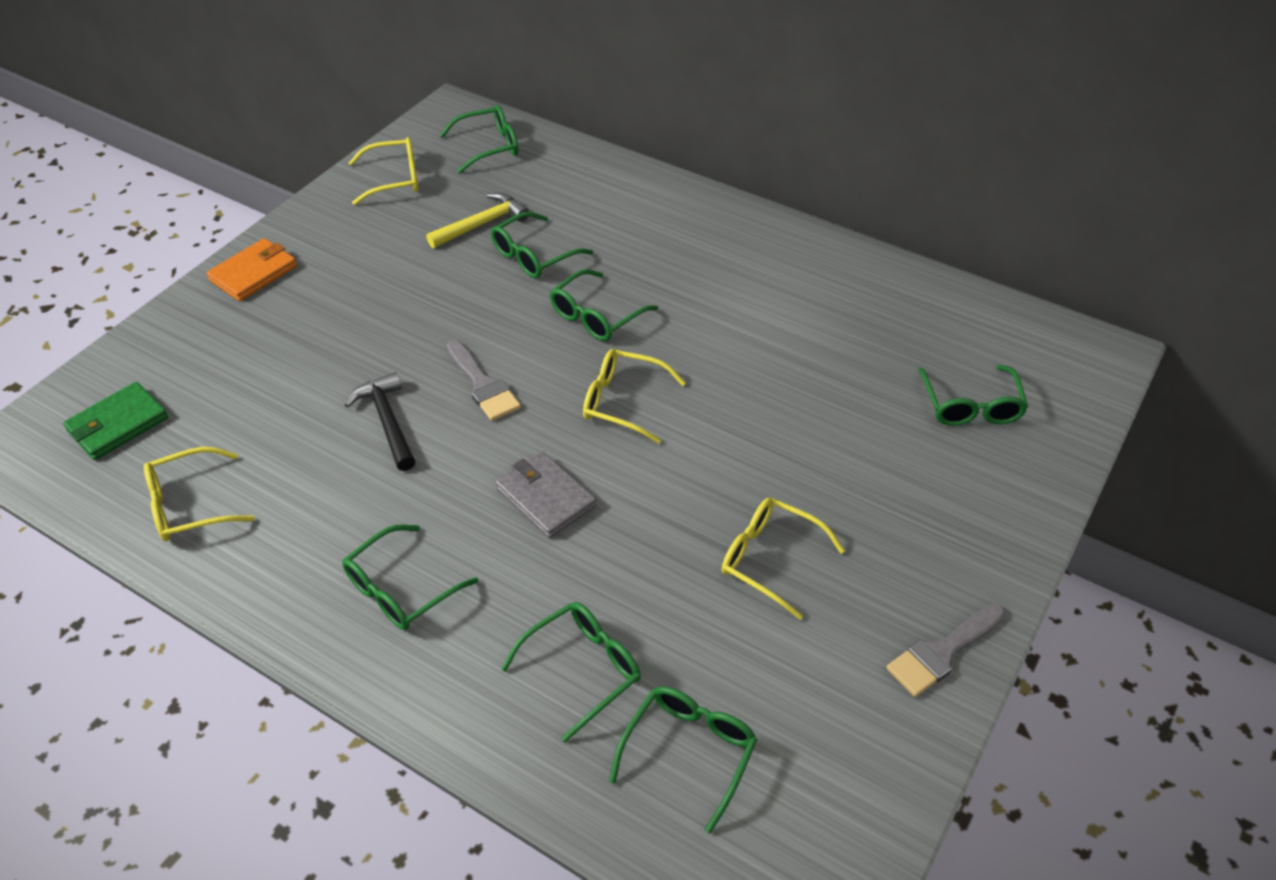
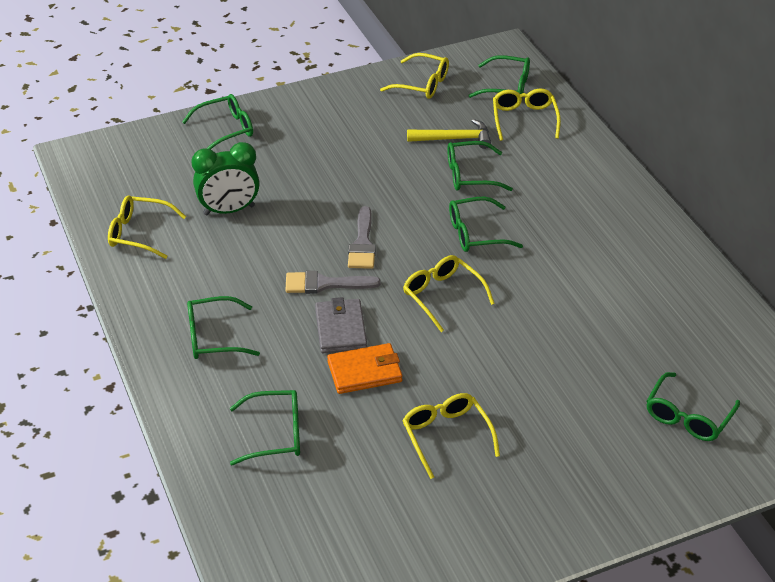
camera: 35 degrees right, 5 degrees down
green wallet [63,382,168,460] -> none
orange wallet [206,238,297,302] -> orange wallet moved to [327,343,402,394]
black hammer [345,372,416,471] -> none
green glasses [609,686,757,833] -> green glasses moved to [182,94,253,149]
grey brush [886,603,1006,697] -> grey brush moved to [286,271,381,294]
none -> green clock [192,142,260,215]
none -> yellow glasses [493,89,561,141]

